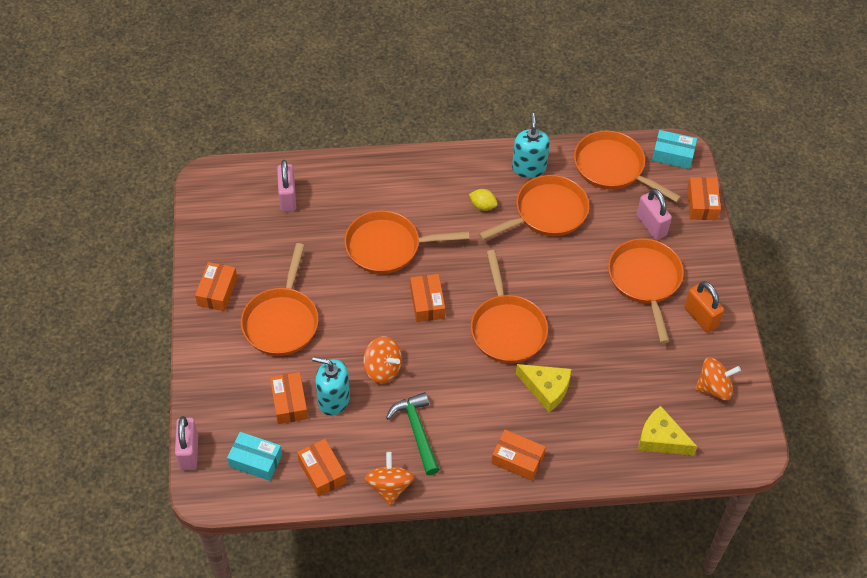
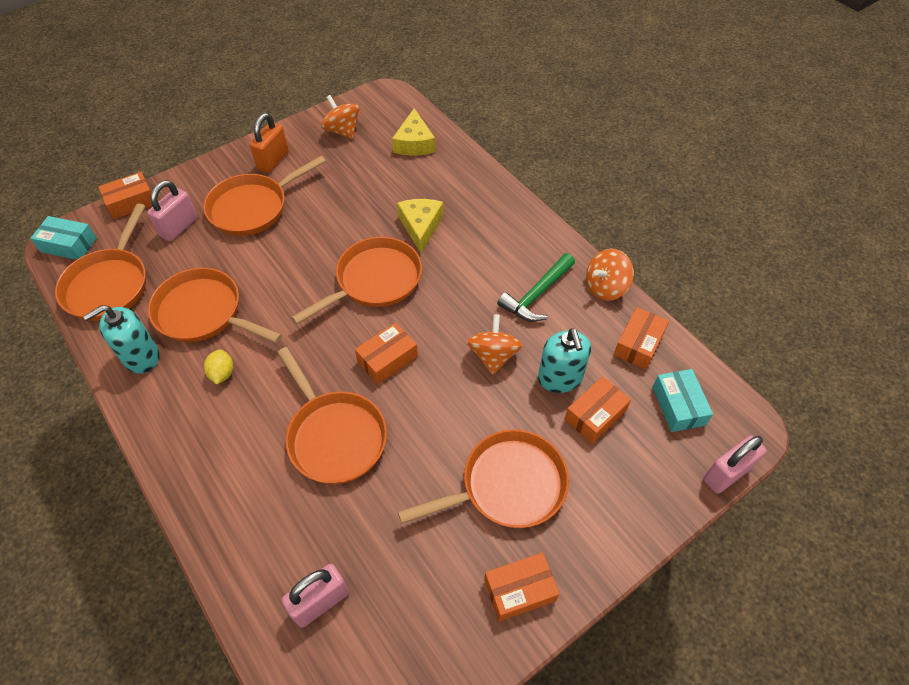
camera: 120 degrees left, 0 degrees up
orange box [491,430,546,481] -> none
turquoise box [652,130,697,169] -> turquoise box turned 60 degrees counterclockwise [30,216,97,260]

